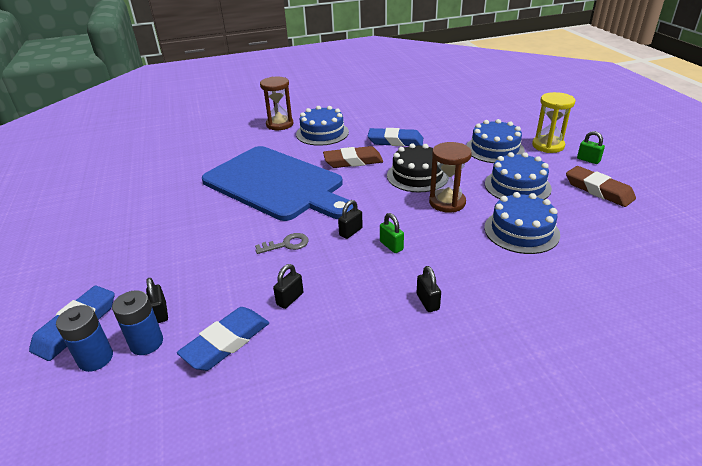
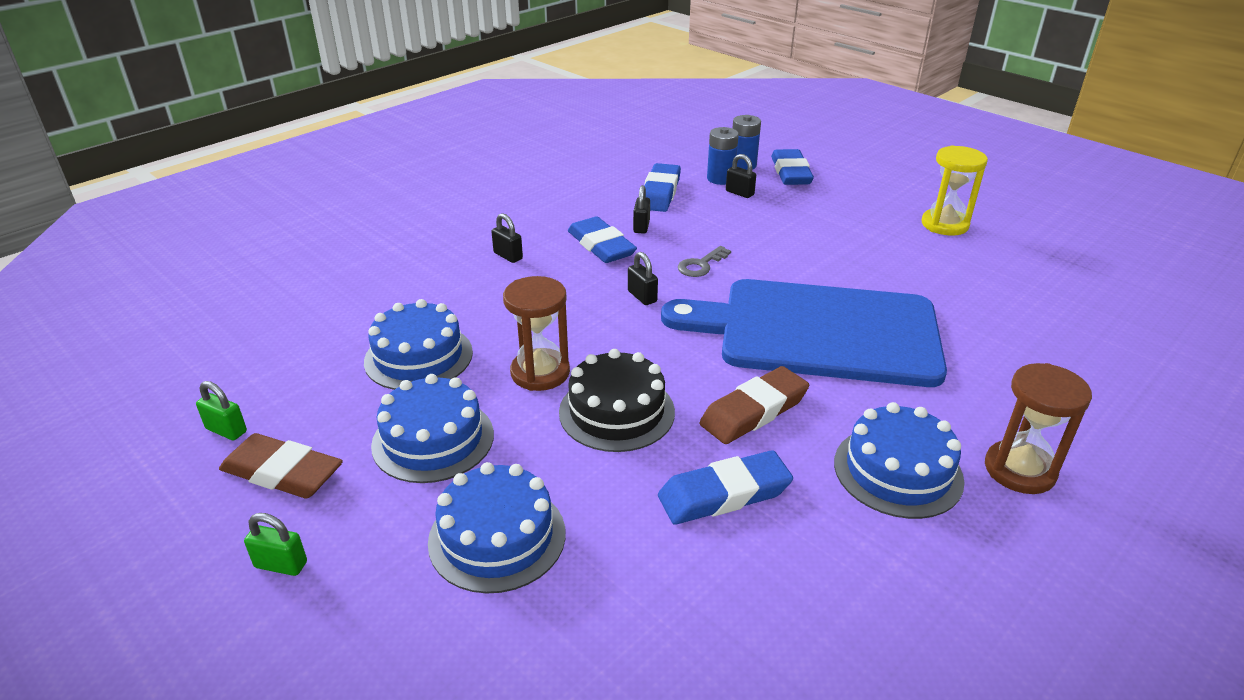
camera: 150 degrees right, 0 degrees up
black padlock [338,200,363,239] -> black padlock turned 45 degrees counterclockwise [628,252,658,305]
green padlock [380,213,404,253] -> green padlock moved to [196,381,247,440]
yellow hourglass [532,92,575,153] -> yellow hourglass moved to [922,145,988,236]
none -> blue eraser [568,216,637,263]

